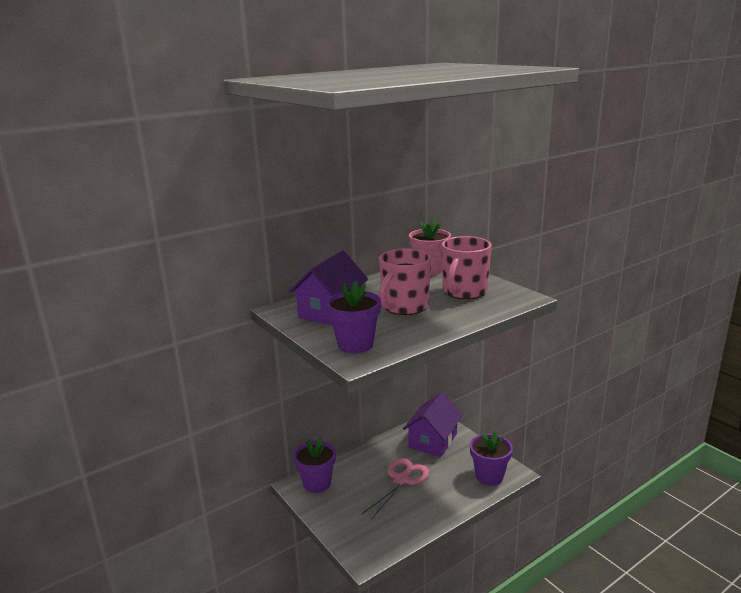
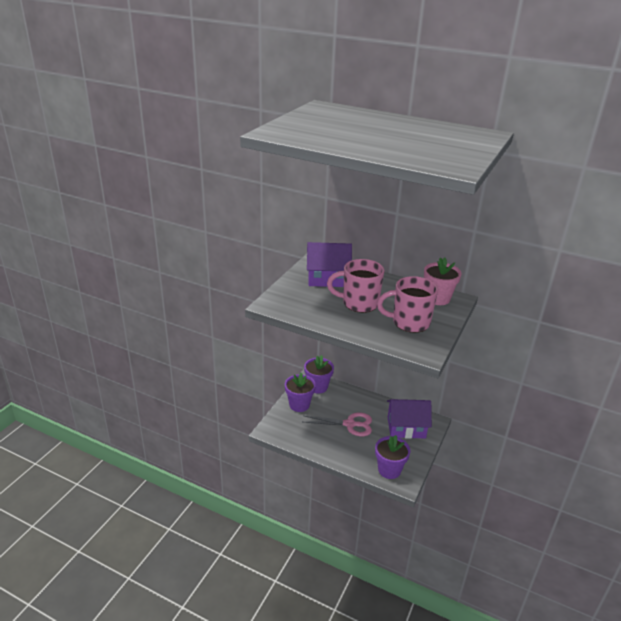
camera: 60 degrees right, 10 degrees up
purple flower pot [326,281,381,353] -> purple flower pot moved to [285,373,316,412]

